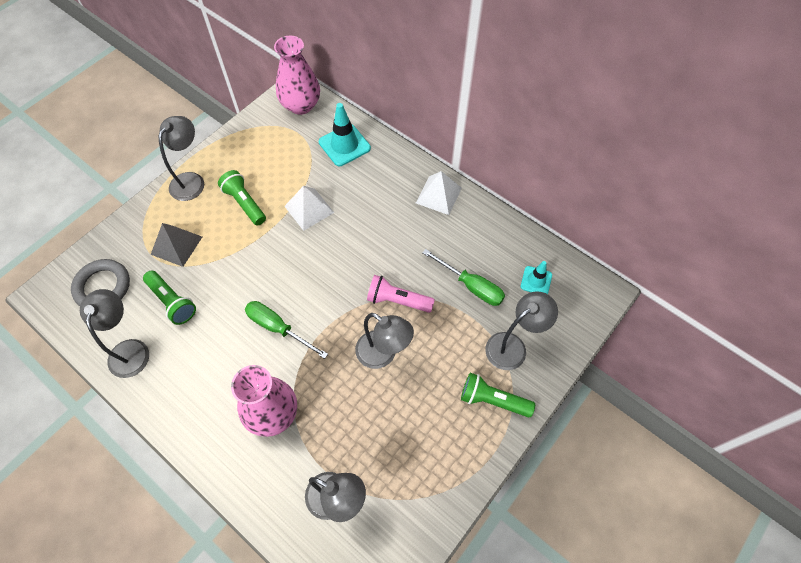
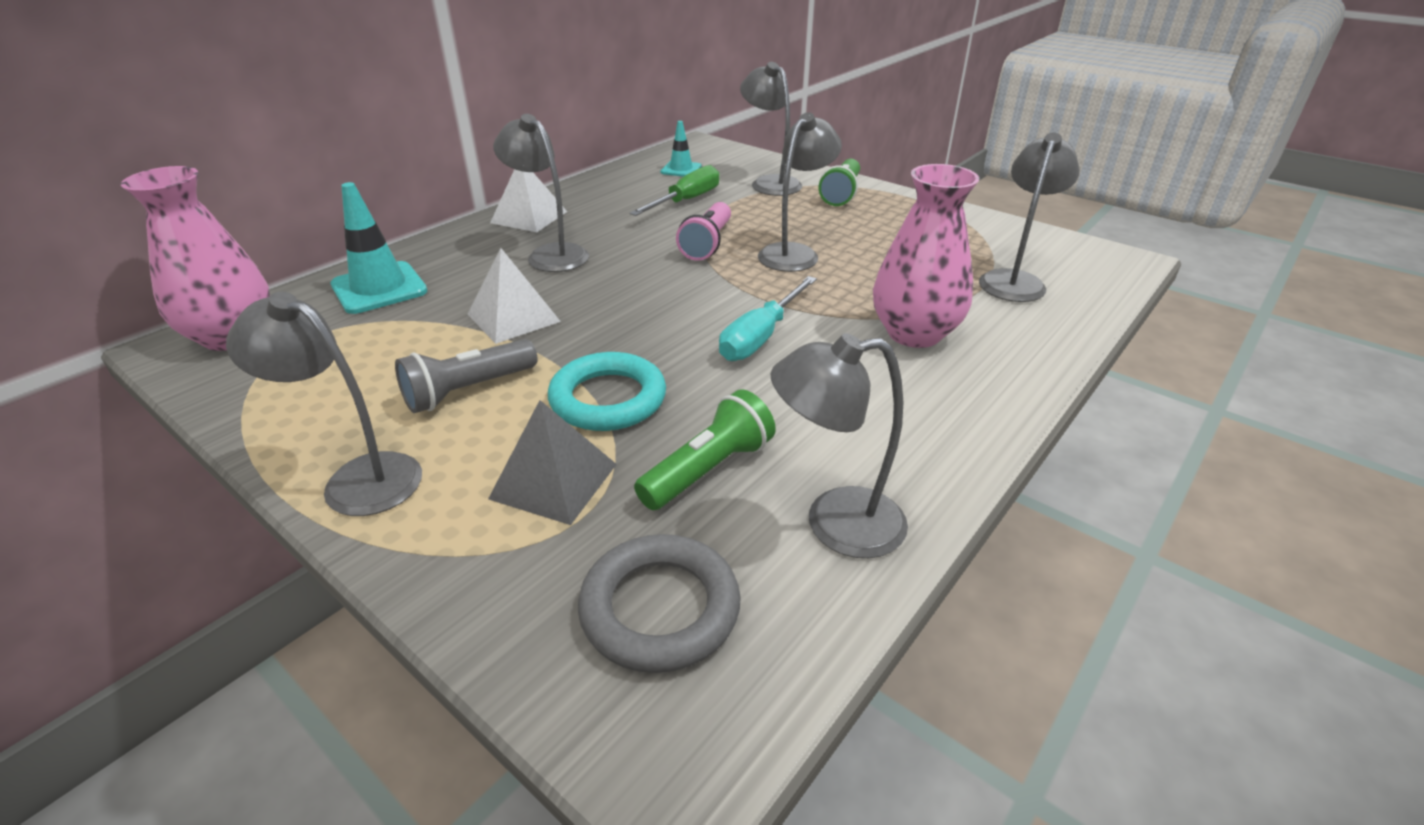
camera: 90 degrees left, 25 degrees down
green flashlight [218,170,266,226] -> grey flashlight [395,339,537,413]
green screwdriver [245,301,328,359] -> turquoise screwdriver [719,276,817,361]
none -> grey lamp [493,114,589,272]
none -> turquoise ring [548,352,666,431]

